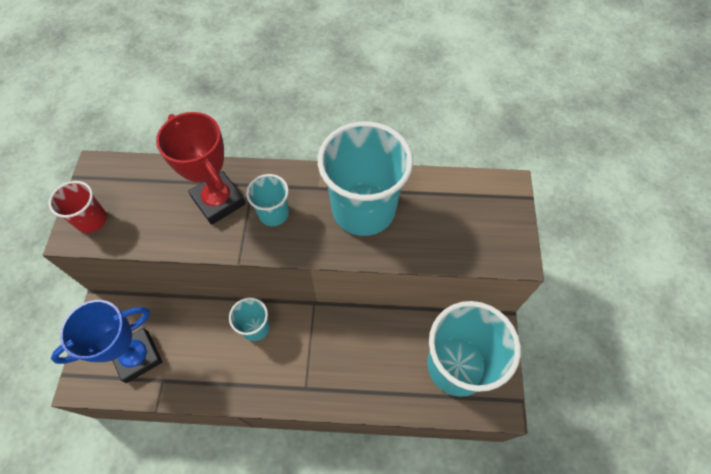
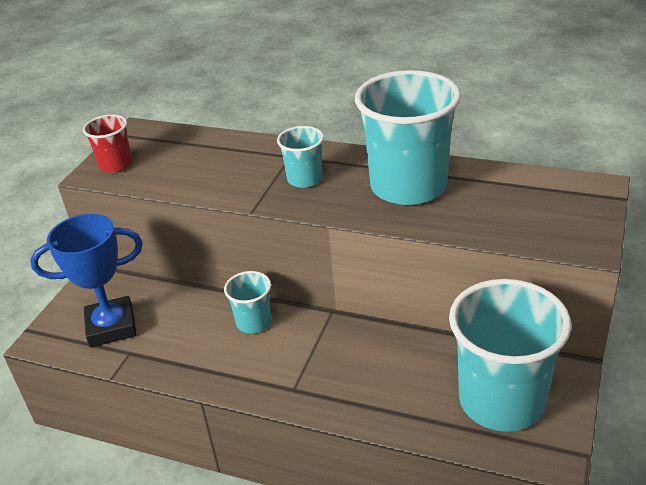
camera: 20 degrees right, 25 degrees down
red trophy [156,112,246,225] -> none

